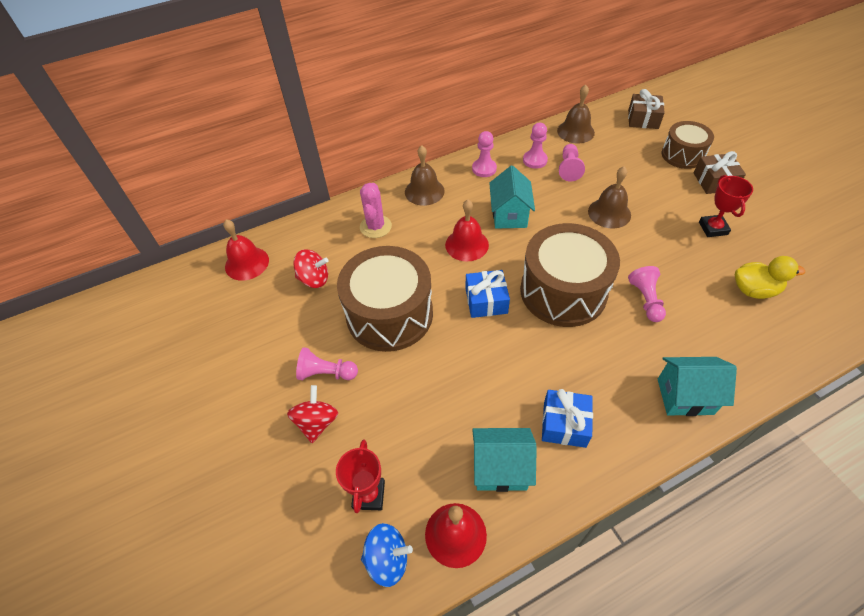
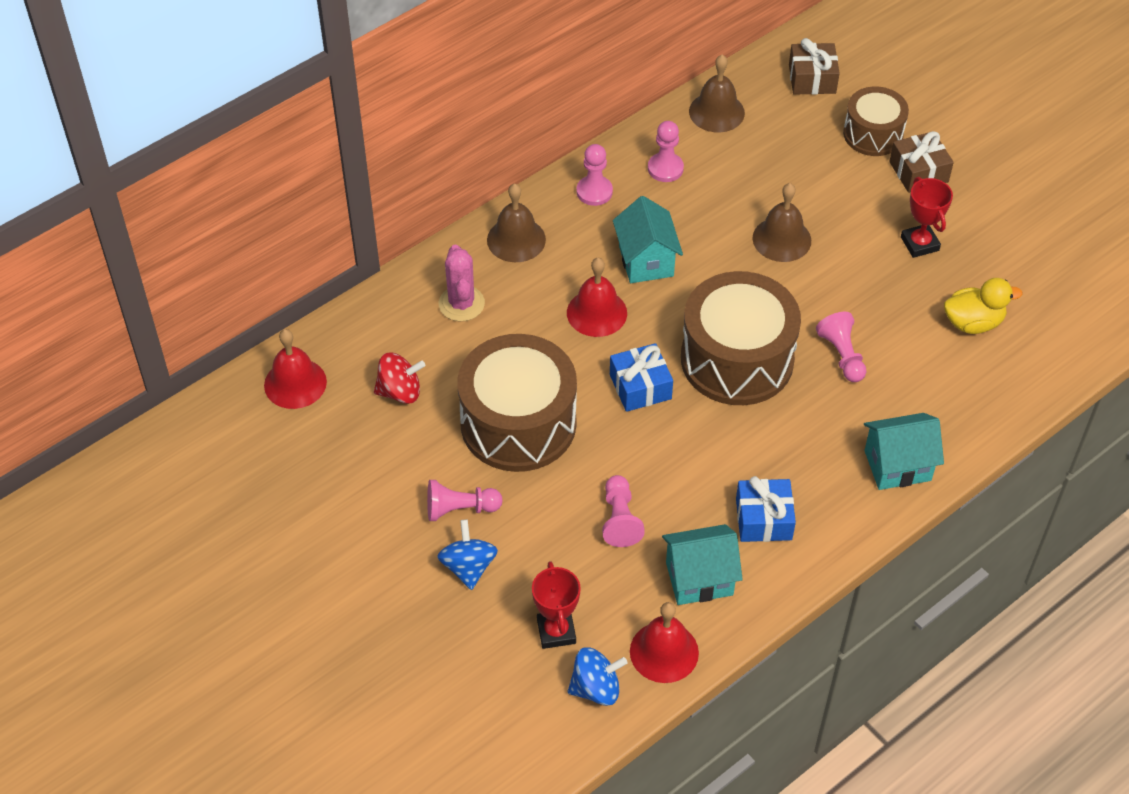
camera: 15 degrees left, 0 degrees up
red spinning top [287,385,338,443] -> blue spinning top [437,520,498,590]
pink pawn [559,144,585,181] -> pink pawn moved to [602,475,645,547]

